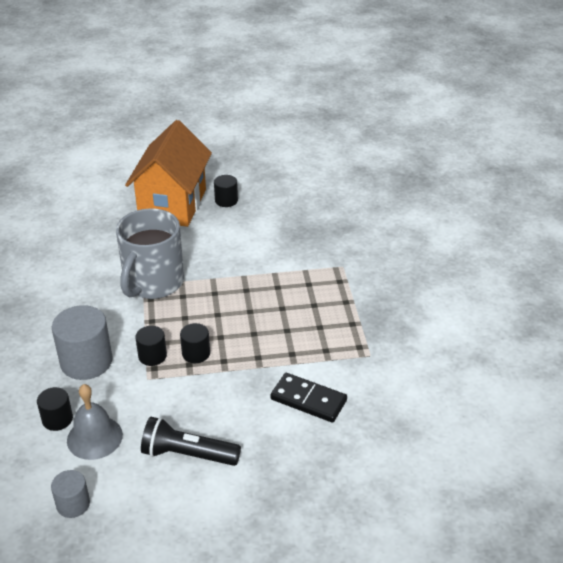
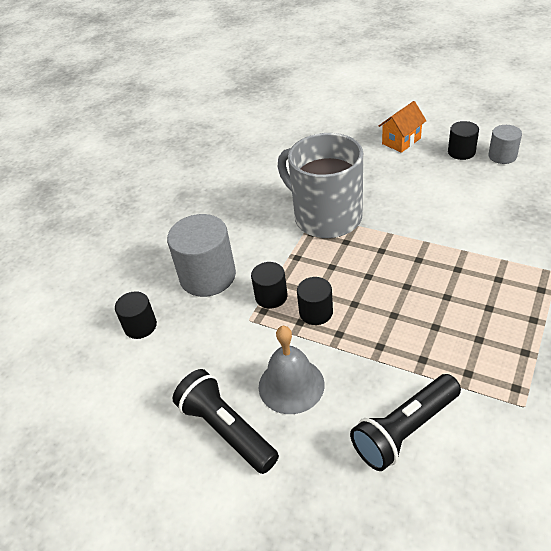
camera: 40 degrees right, 5 degrees up
grey cylinder [51,470,90,518] -> grey cylinder moved to [488,125,522,164]
grey bell [67,384,123,460] -> grey bell moved to [259,326,324,414]
grey mug [116,208,184,299] -> grey mug turned 75 degrees clockwise [278,133,363,238]
orange house [125,120,212,227] -> orange house [379,101,426,153], size x0.43
black domino [270,373,347,423] -> black flashlight [350,374,461,471]

